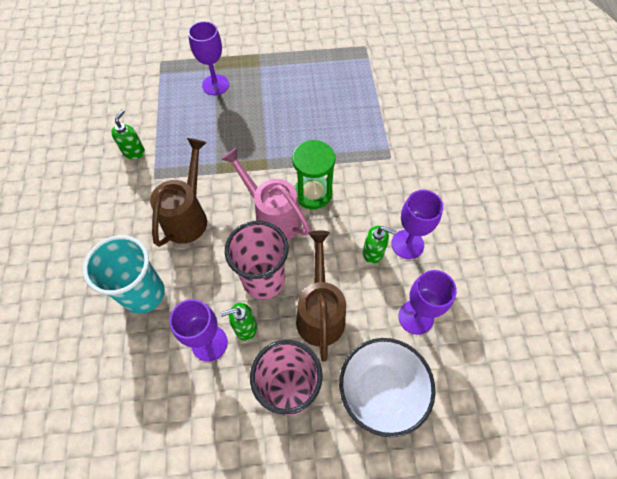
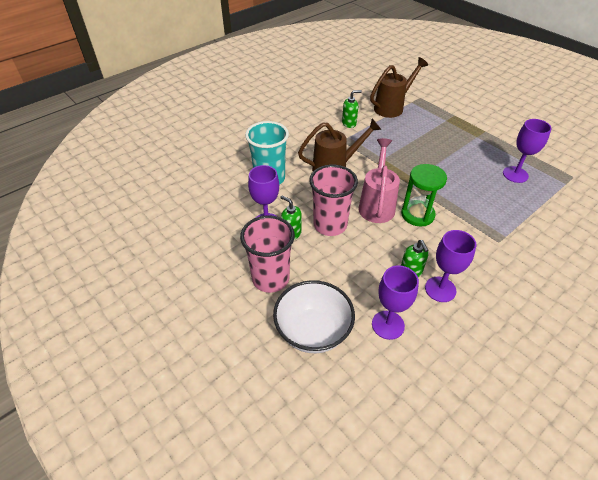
camera: 55 degrees right, 15 degrees down
purple goblet [188,21,229,95] -> purple goblet moved to [503,119,552,183]
brown watering can [296,230,346,362] -> brown watering can moved to [370,57,428,118]

